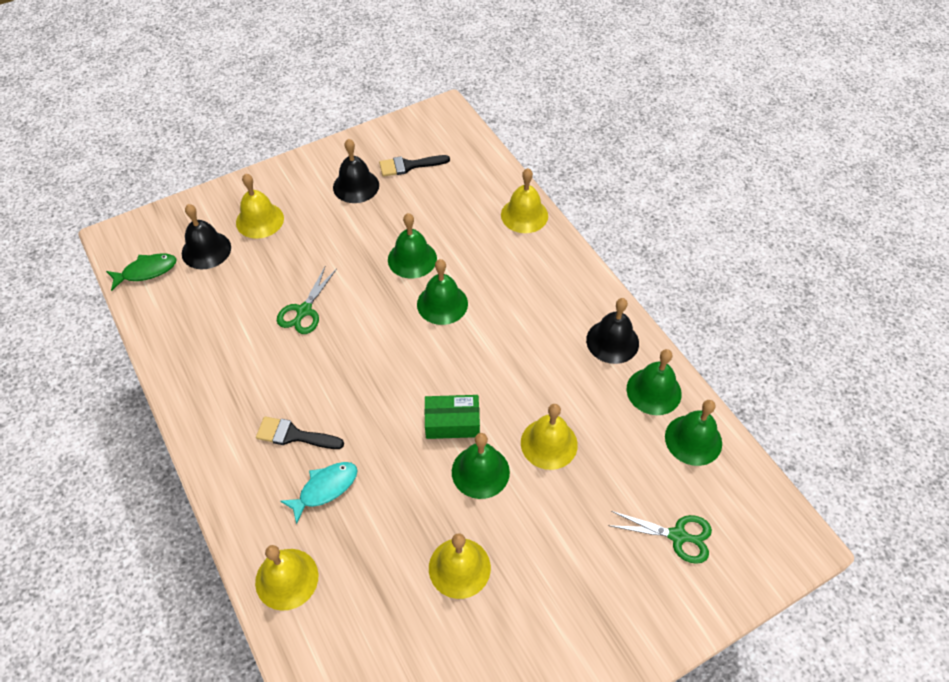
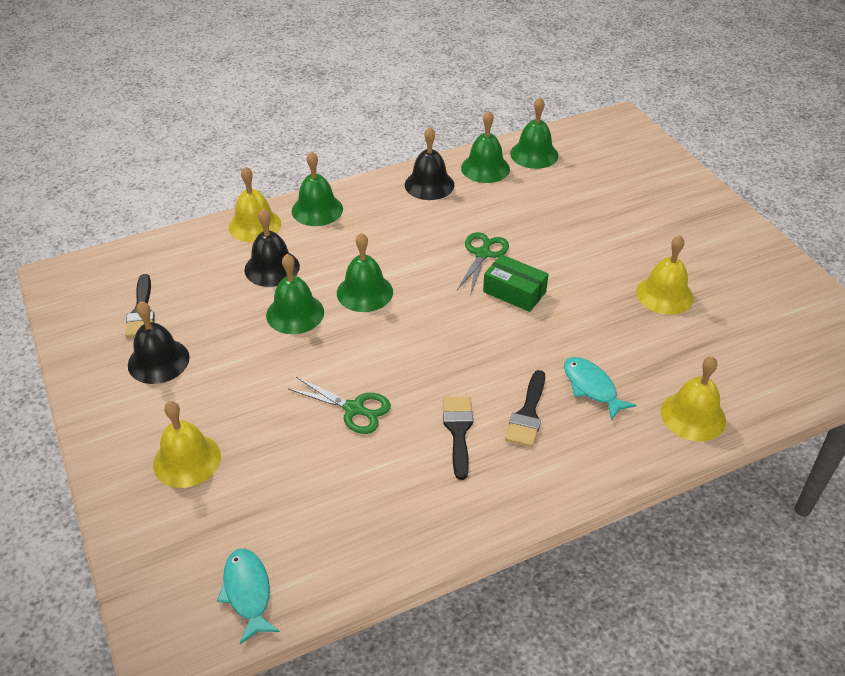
camera: 85 degrees left, 10 degrees down
green fish [106,253,177,291] -> turquoise fish [217,549,280,644]
black bell [182,204,231,269] -> black bell moved to [244,209,300,287]
green box [424,395,480,439] -> green box turned 60 degrees counterclockwise [483,254,549,312]
green bell [452,433,510,499] -> green bell moved to [292,151,343,226]
yellow bell [521,404,578,470] -> none
green scissors [608,511,712,564] -> green scissors moved to [457,232,509,293]
none -> black brush [443,397,473,480]

